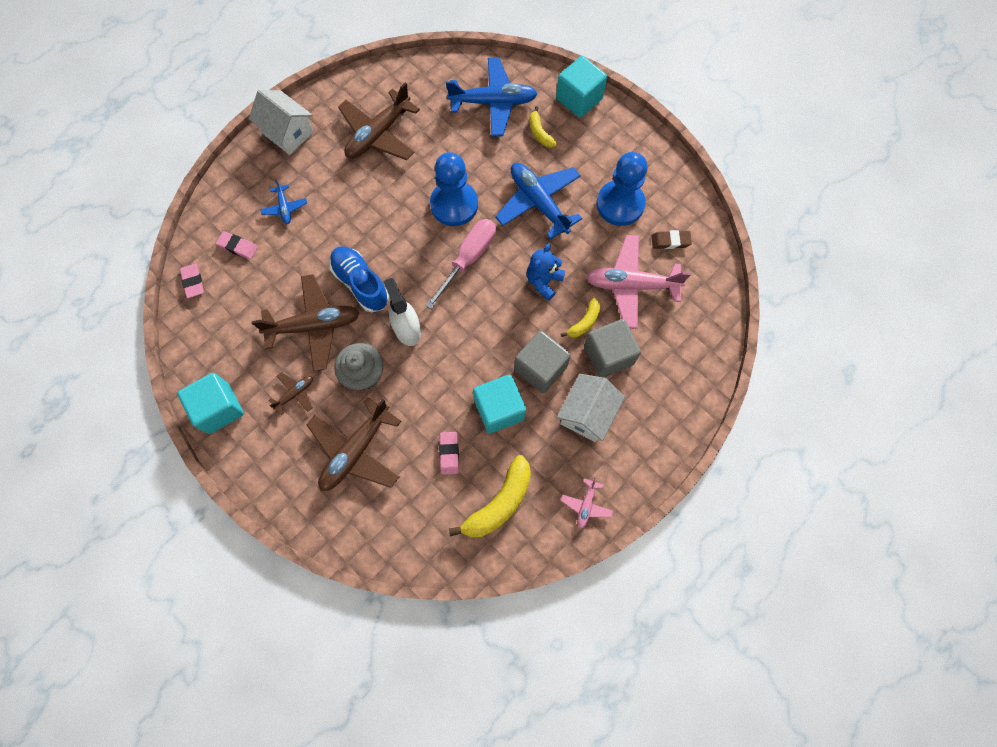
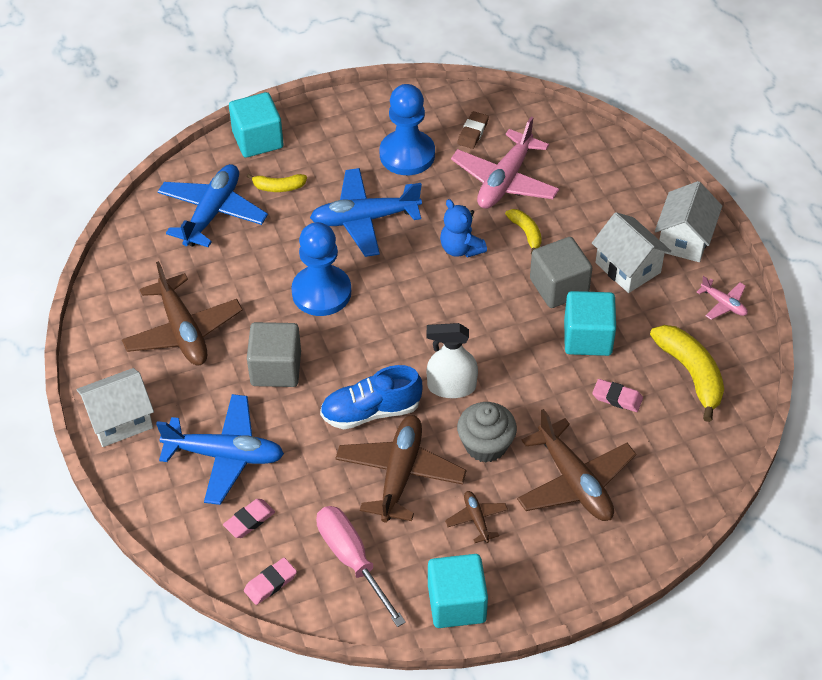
camera: 65 degrees left, 20 degrees down
pink eraser [180,263,204,298] -> pink eraser turned 45 degrees counterclockwise [244,558,297,605]
blue plane [260,180,307,224] -> blue plane [156,394,284,505], size x2.08
pink screwdriver [425,219,496,309] -> pink screwdriver moved to [316,506,406,627]
grey cube [584,319,641,378] -> grey cube moved to [247,322,301,387]
none -> white house [655,181,722,262]

